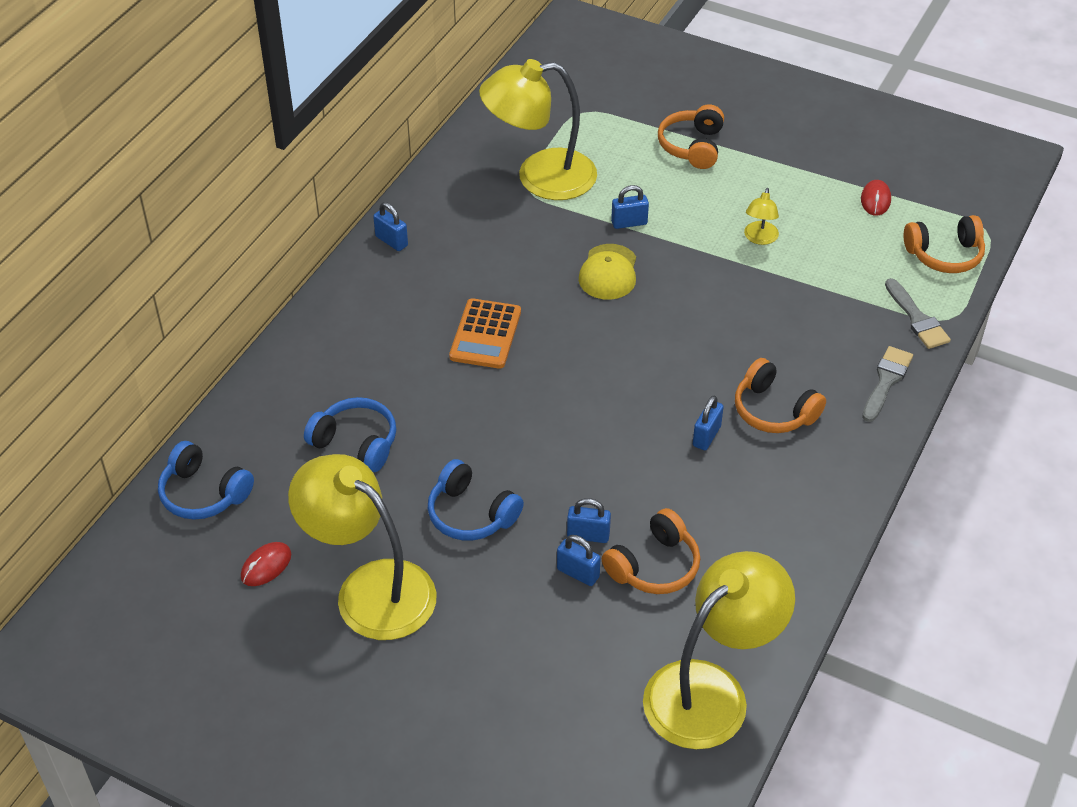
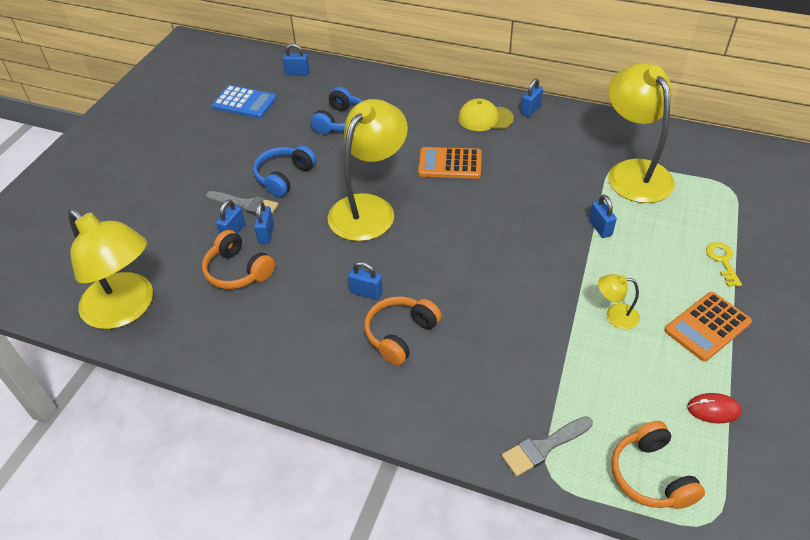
camera: 85 degrees right, 0 degrees up
blue headphones [158,441,254,520] -> blue padlock [283,44,310,76]
red mouse [241,542,291,586] -> blue calculator [212,85,277,118]
yellow lamp [288,454,437,640] -> yellow lamp moved to [328,99,408,241]
yellow cap [579,244,636,300] -> yellow cap moved to [458,99,514,131]
orange headphones [658,105,724,169] -> yellow key [706,242,742,287]
grey brush [862,346,913,422] -> grey brush moved to [206,191,278,215]
none -> orange calculator [664,292,752,362]

